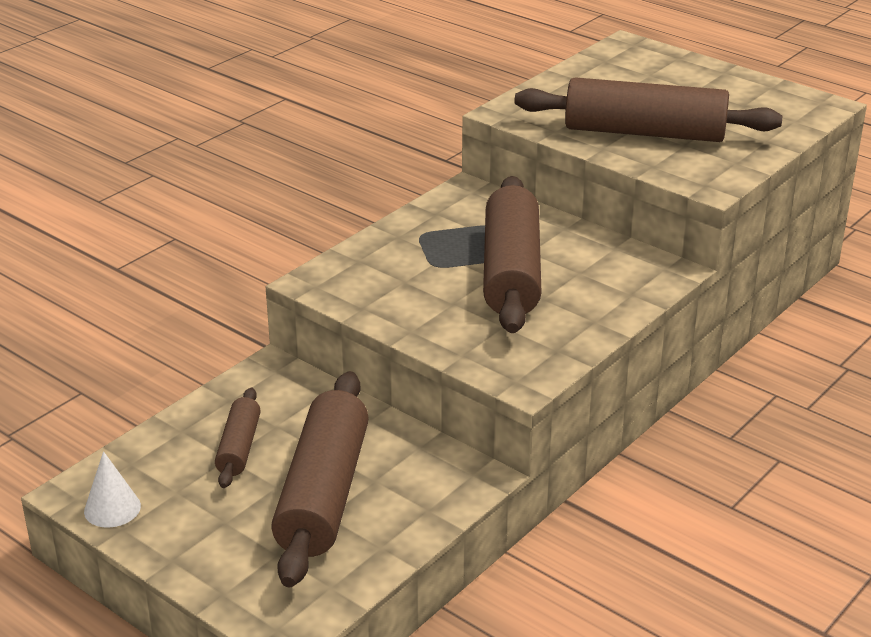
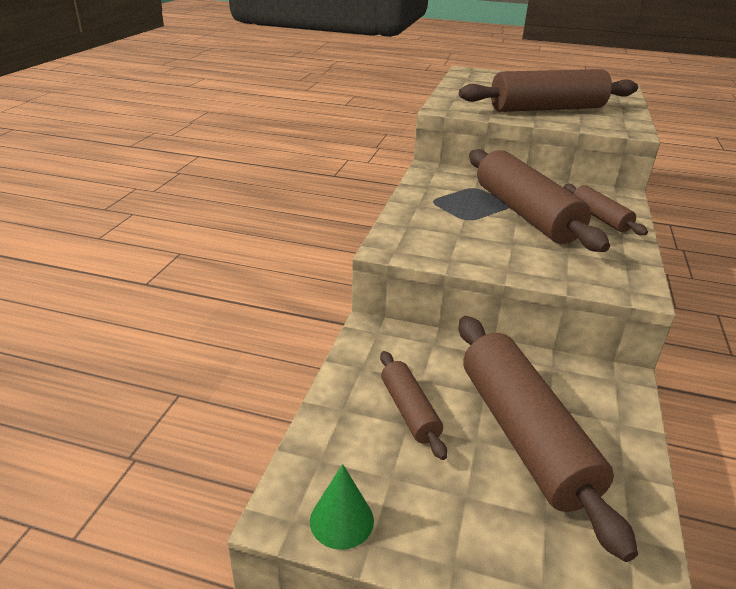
camera: 25 degrees left, 0 degrees up
white cone [84,451,141,528] -> green cone [310,464,374,550]
none -> brown rolling pin [564,184,648,235]

